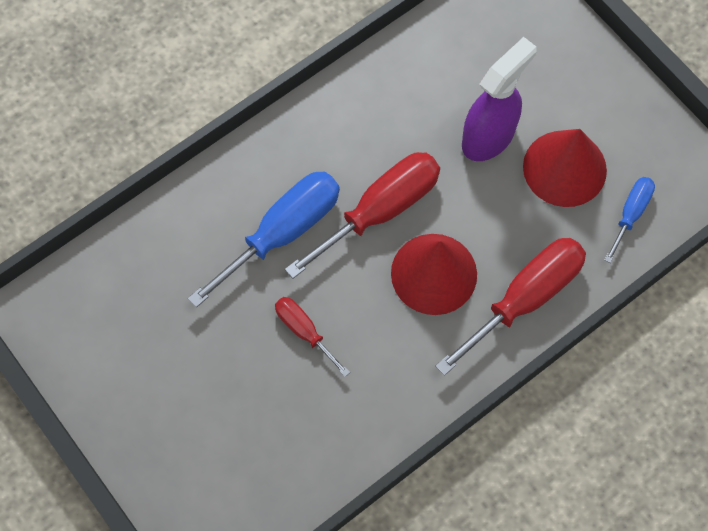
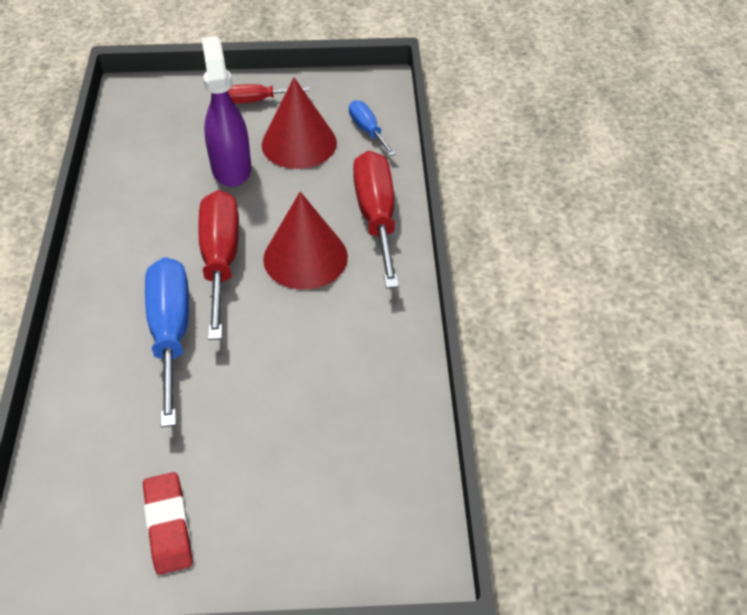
camera: 55 degrees left, 20 degrees down
red screwdriver [275,297,350,377] -> red screwdriver moved to [228,84,310,104]
none -> red eraser [143,472,192,575]

